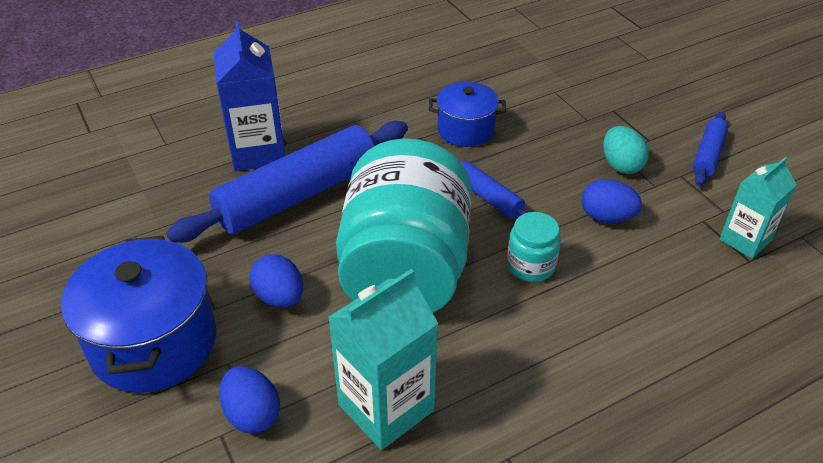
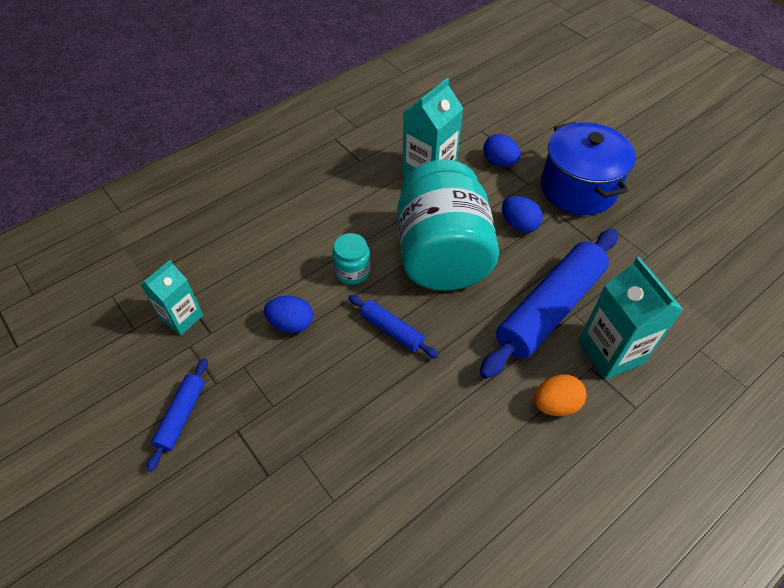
camera: 170 degrees right, 10 degrees up
blue carton [214,21,286,171] -> turquoise carton [578,257,683,380]
blue pot [429,82,506,147] -> none
turquoise egg [603,126,649,174] -> none
none -> orange egg [534,375,587,416]

